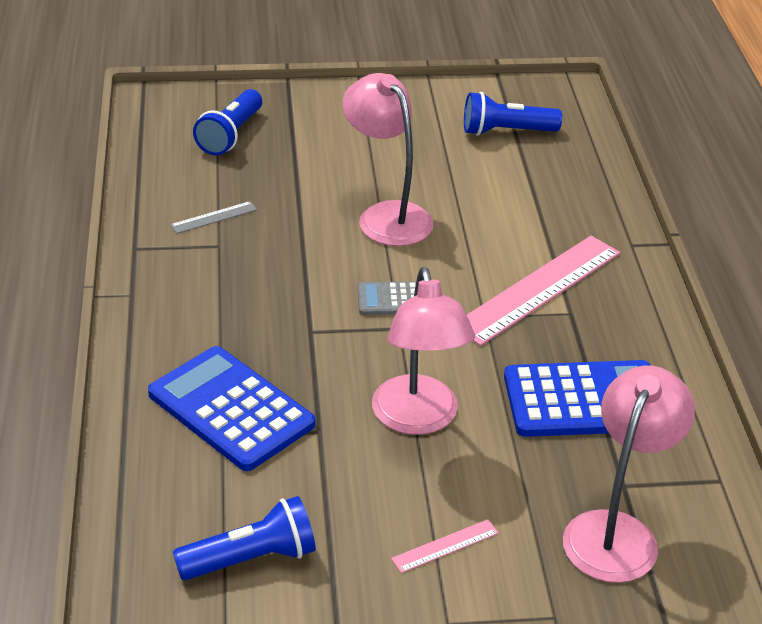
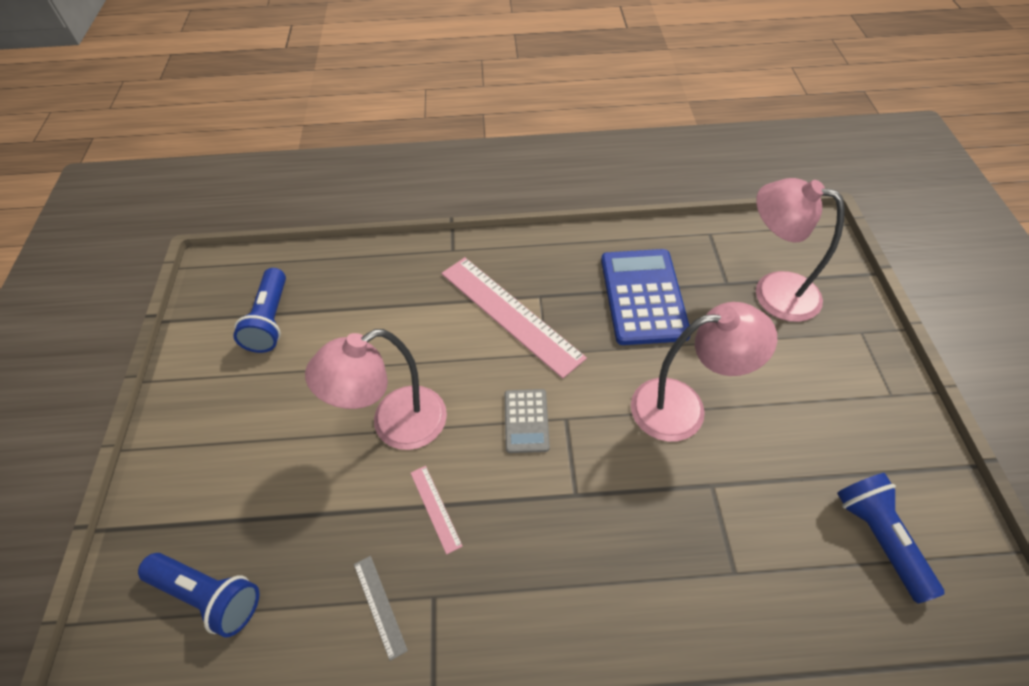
camera: 85 degrees left, 15 degrees up
blue calculator [148,346,316,471] -> none
pink ruler [391,519,499,573] -> pink ruler moved to [411,466,463,555]

